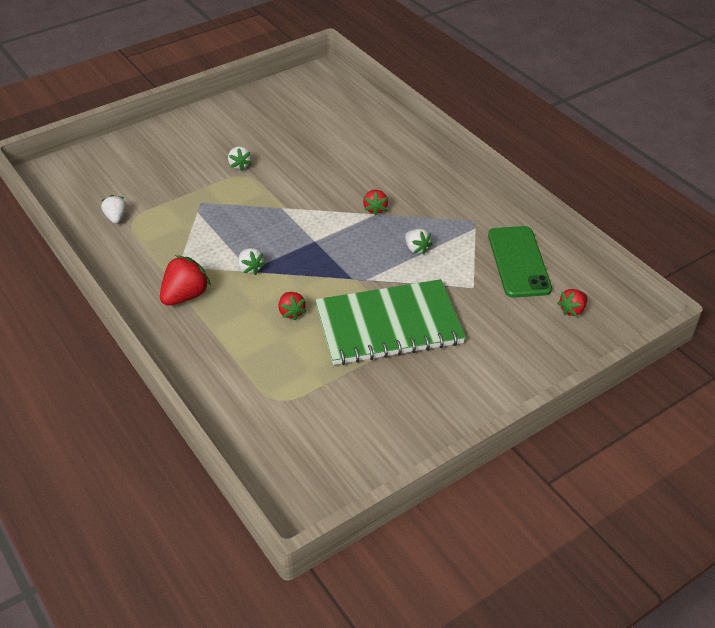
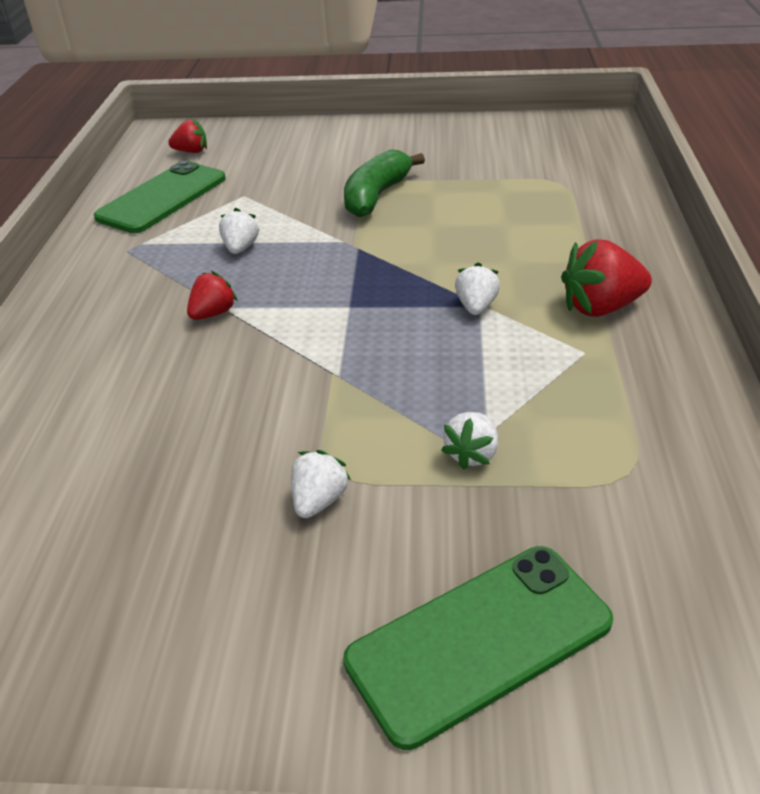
camera: 140 degrees left, 5 degrees down
white strawberry [101,195,127,224] -> white strawberry moved to [441,412,498,470]
red strawberry [279,292,306,320] -> none
green notebook [315,279,466,365] -> green banana [344,149,425,218]
none -> green phone [343,546,613,750]

